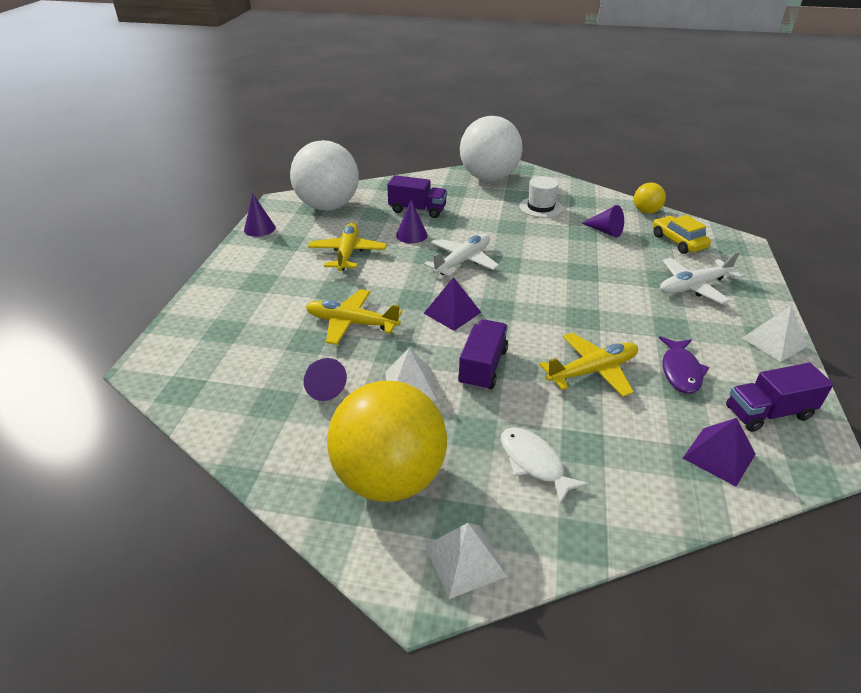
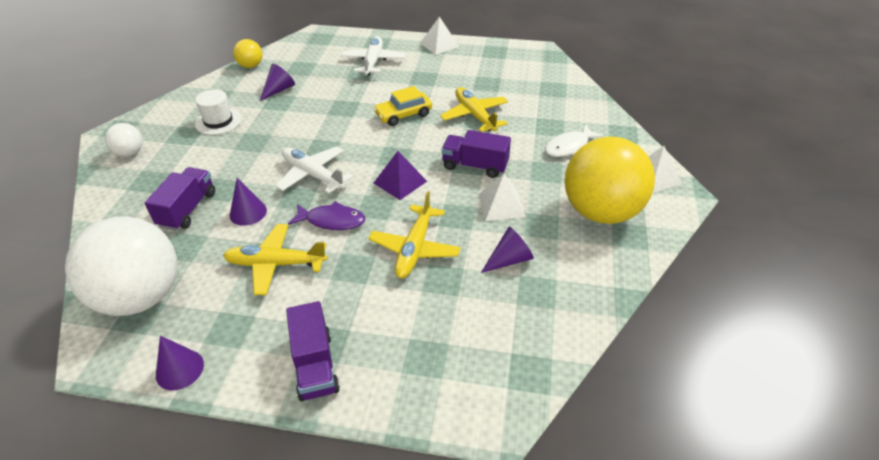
camera: 90 degrees left, 5 degrees up
white ball [460,116,522,181] -> white ball [105,123,143,157], size x0.45
yellow car [653,215,711,254] -> yellow car moved to [373,86,432,126]
purple fish [659,336,709,394] -> purple fish moved to [288,201,365,230]
white plane [660,251,743,304] -> white plane turned 150 degrees counterclockwise [341,36,406,75]
purple pyramid [683,418,755,486] -> none
purple truck [726,363,833,432] -> purple truck moved to [286,301,340,401]

